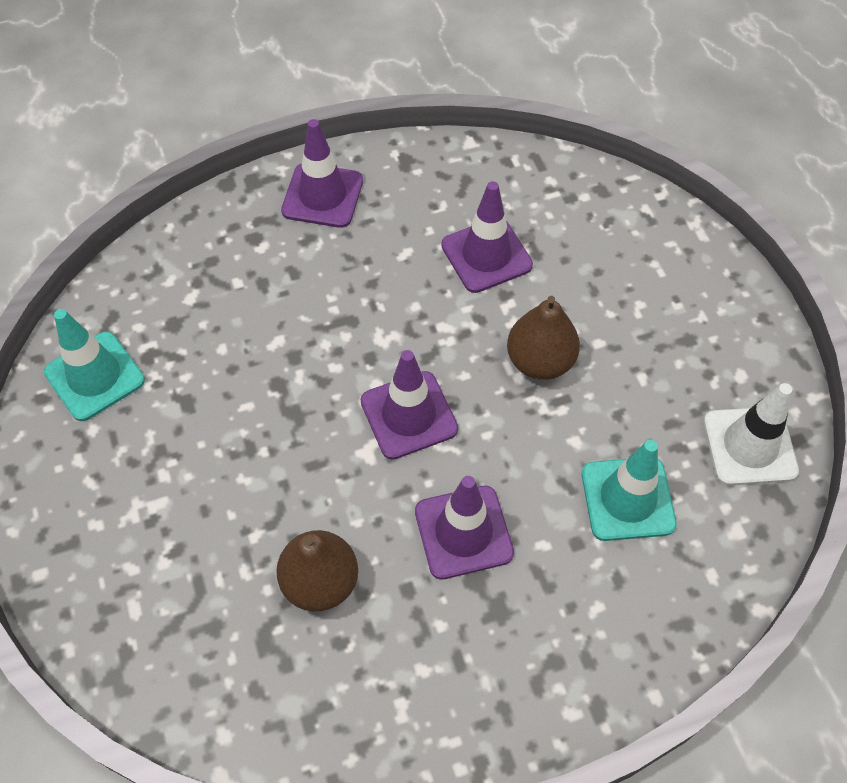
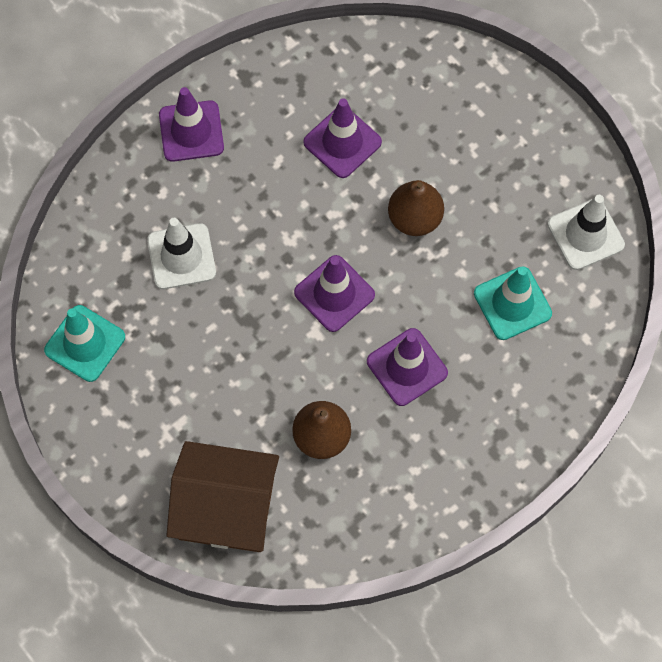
camera: 20 degrees left, 10 degrees up
none -> white traffic cone [147,218,216,289]
none -> brown house [167,441,279,552]

